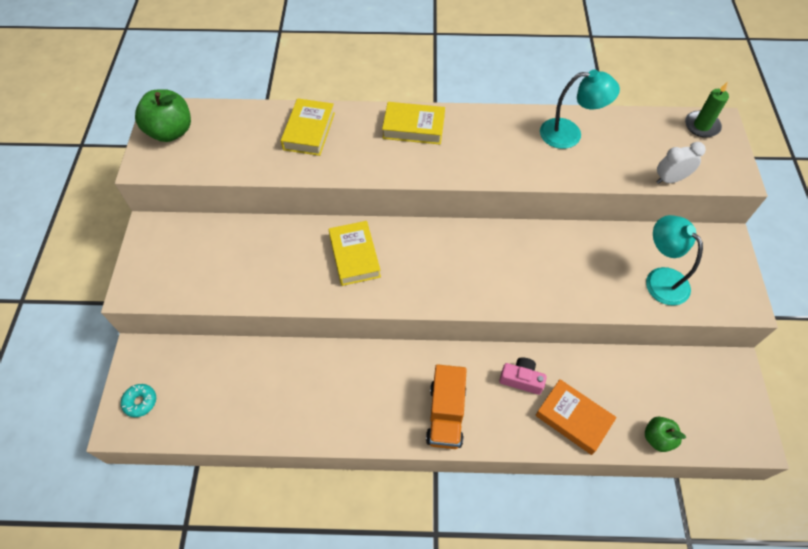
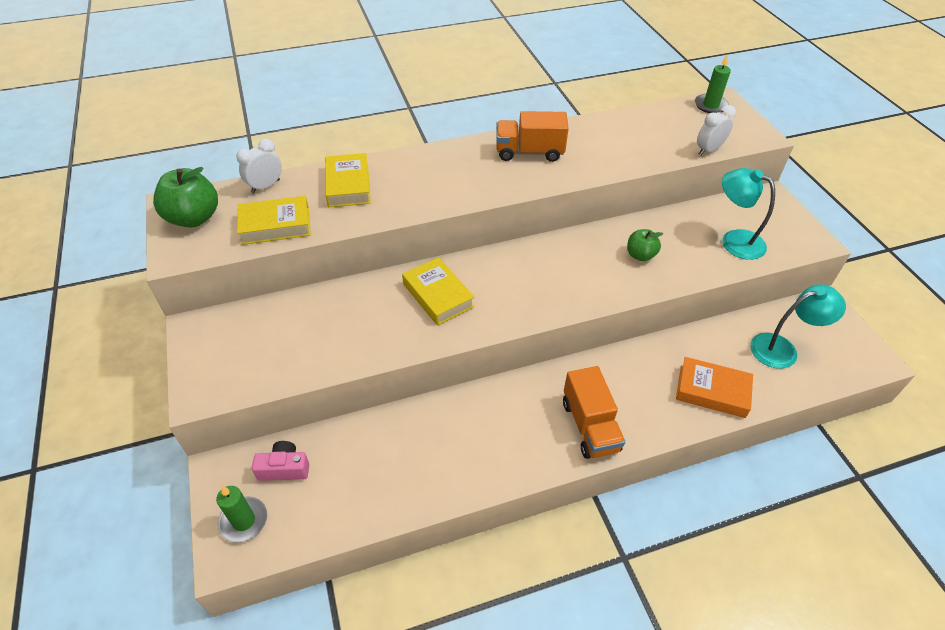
camera: 20 degrees left, 10 degrees down
turquoise donut [121,384,156,417] -> green candle [216,486,267,543]
yellow book [382,102,445,145] -> yellow book moved to [237,196,311,245]
pink camera [499,357,547,395] -> pink camera moved to [252,441,309,481]
turquoise lamp [540,70,620,149] -> turquoise lamp moved to [750,284,846,369]
green apple [645,417,686,452] -> green apple moved to [627,229,663,261]
none -> white clock [236,139,282,193]
none -> orange truck [496,111,569,162]

